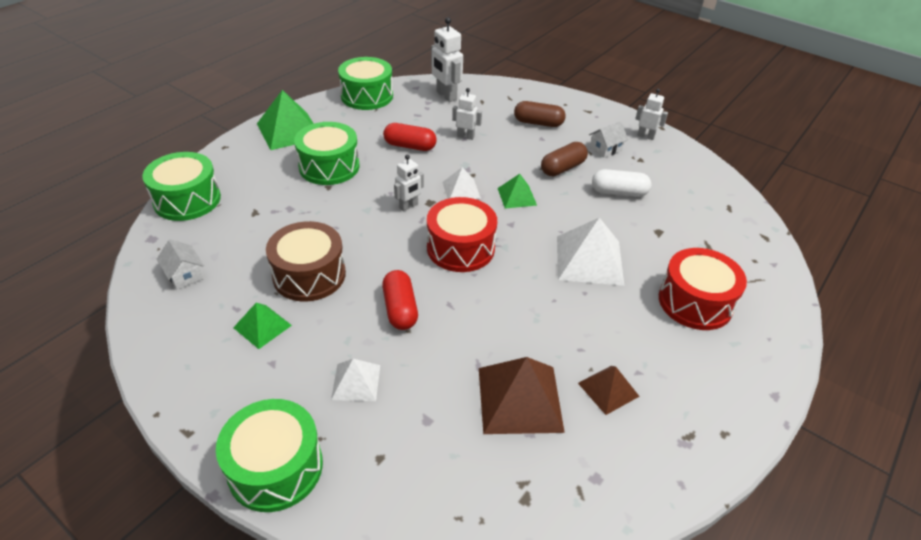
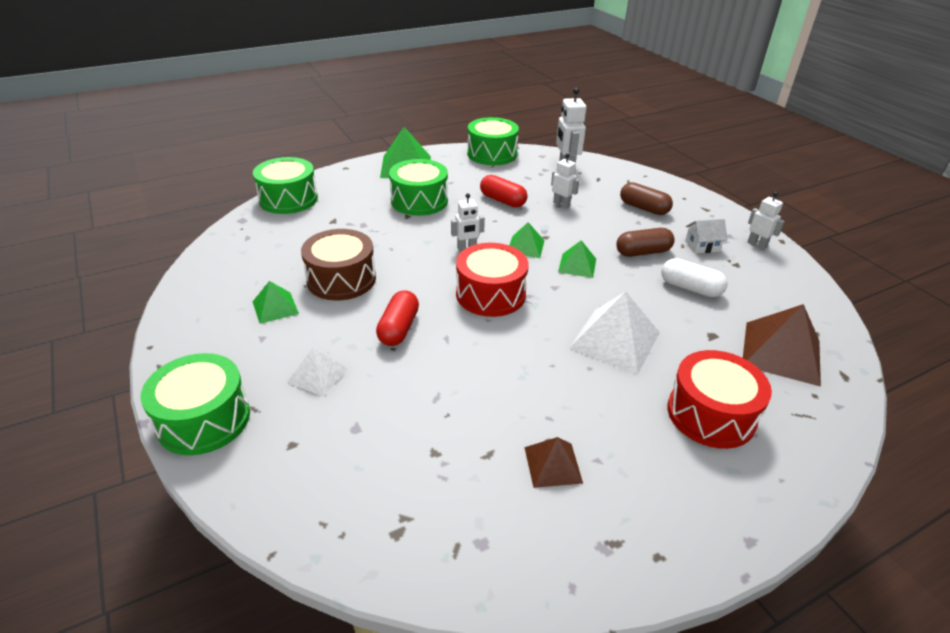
camera: 25 degrees right, 5 degrees down
white house [157,239,204,290] -> none
white pyramid [442,167,481,199] -> green pyramid [509,222,545,258]
brown pyramid [479,357,565,434] -> brown pyramid moved to [743,304,821,387]

